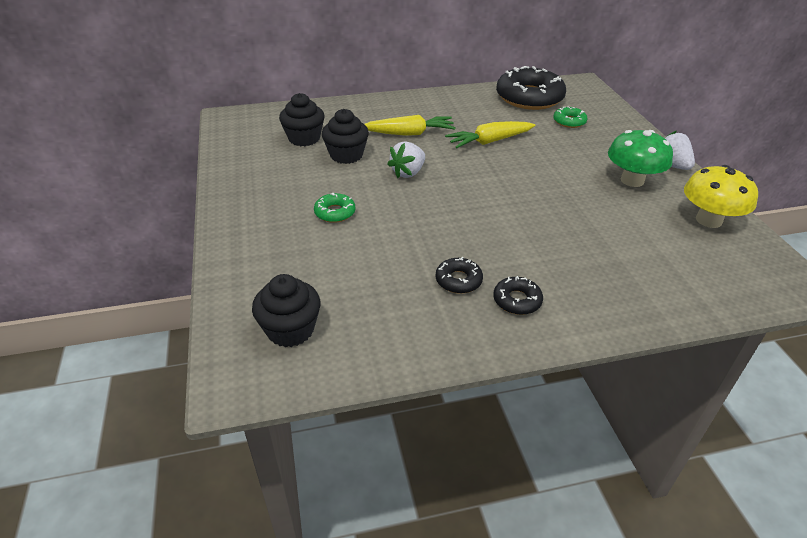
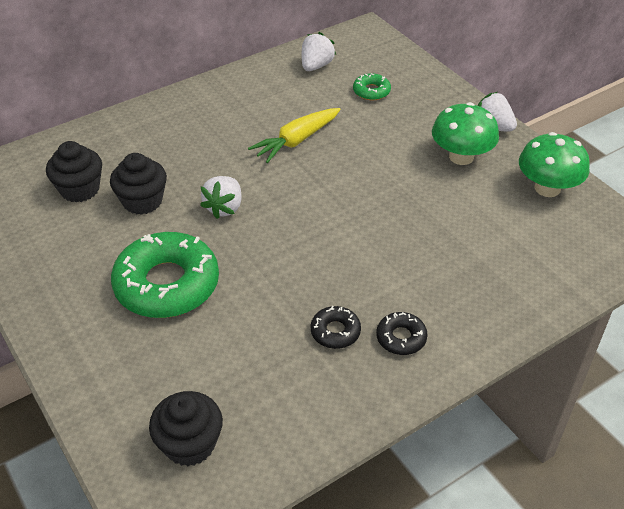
camera: 20 degrees left, 5 degrees up
green donut [314,193,355,223] -> green donut [111,232,219,318], size x2.20
yellow carrot [364,115,456,136] -> none
black donut [496,66,566,110] -> white strawberry [302,32,336,71]
yellow mushroom [684,165,758,228] -> green mushroom [519,132,590,197]

